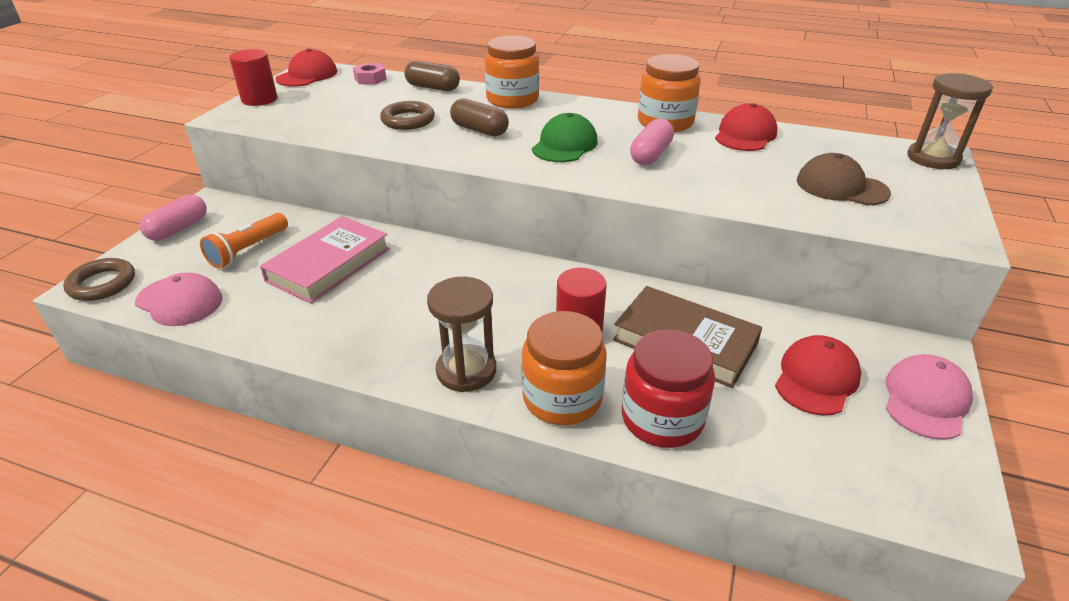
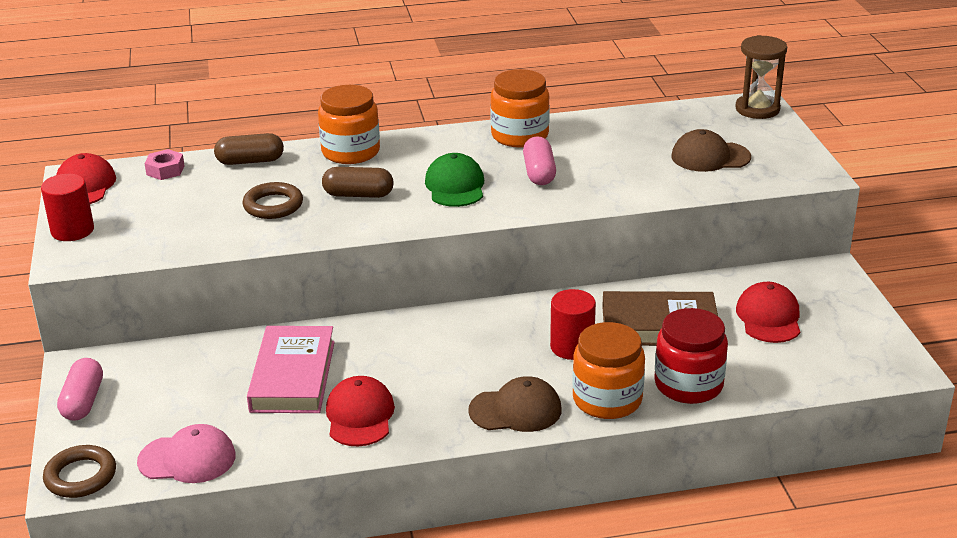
camera: 30 degrees left, 5 degrees down
orange flashlight [200,213,288,268] -> none
brown hourglass [427,277,496,392] -> brown cap [468,376,562,432]
red cap [715,103,778,151] -> red cap moved to [326,376,395,446]
pink cap [886,354,973,440] -> none

